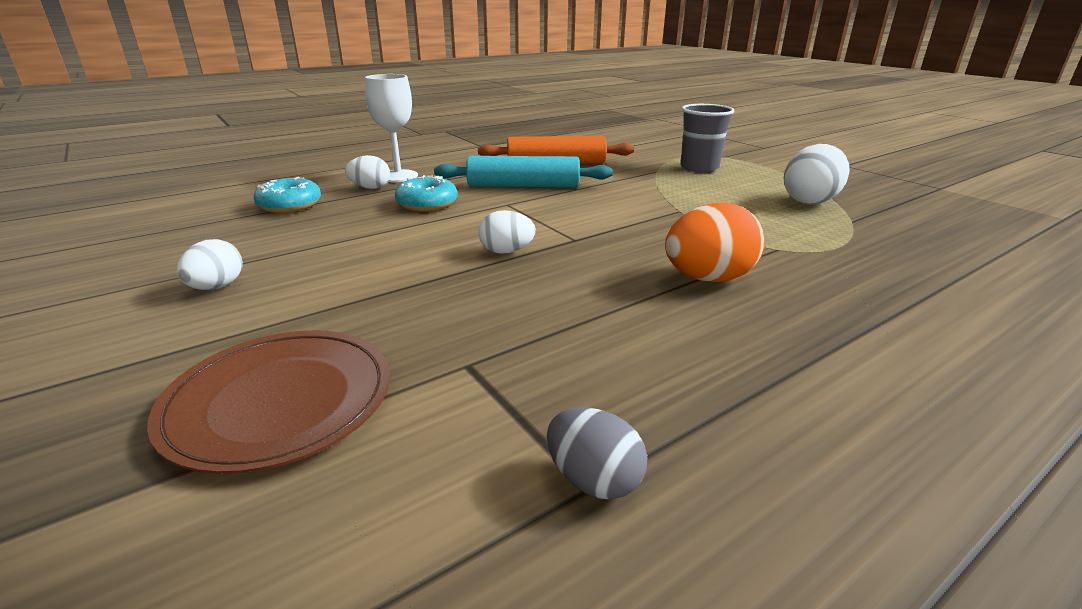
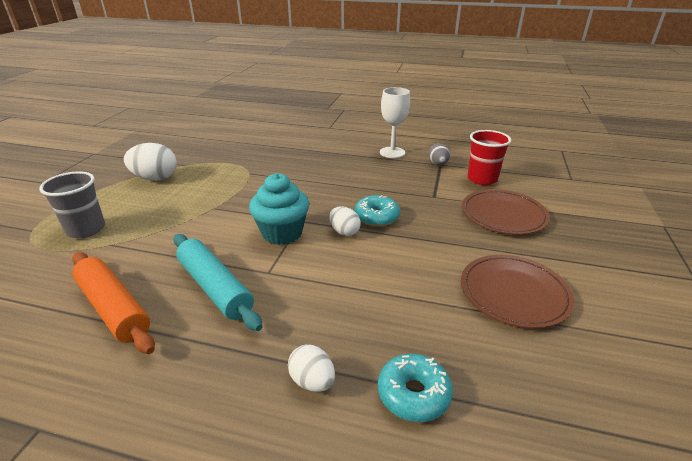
camera: 130 degrees left, 5 degrees up
white egg [177,239,243,290] -> brown plate [461,255,574,328]
white goblet [365,74,418,182] -> white goblet moved to [380,87,410,158]
turquoise donut [395,175,458,212] -> turquoise donut moved to [354,195,400,227]
orange egg [665,203,765,282] -> none
none -> turquoise cupcake [249,173,309,245]
none -> red cup [467,130,511,185]

